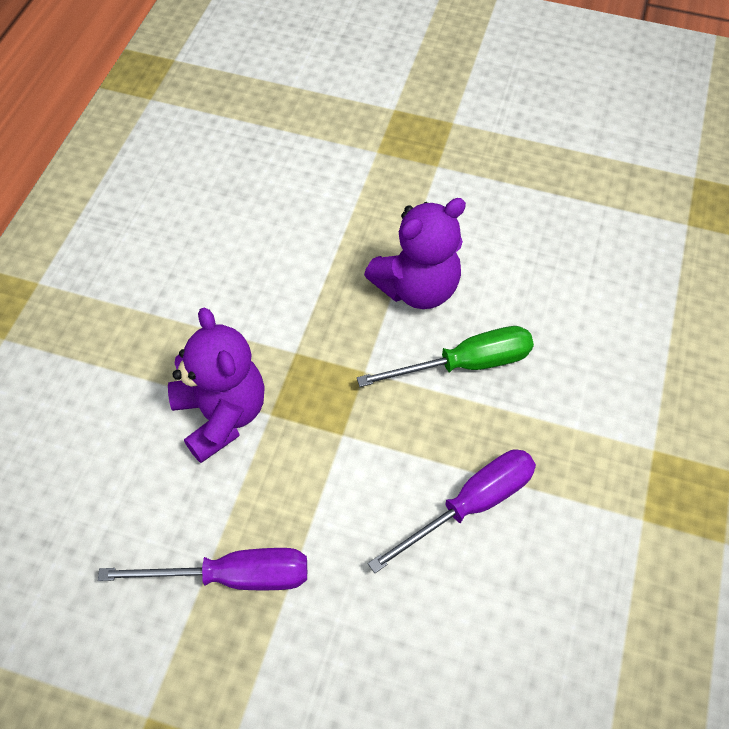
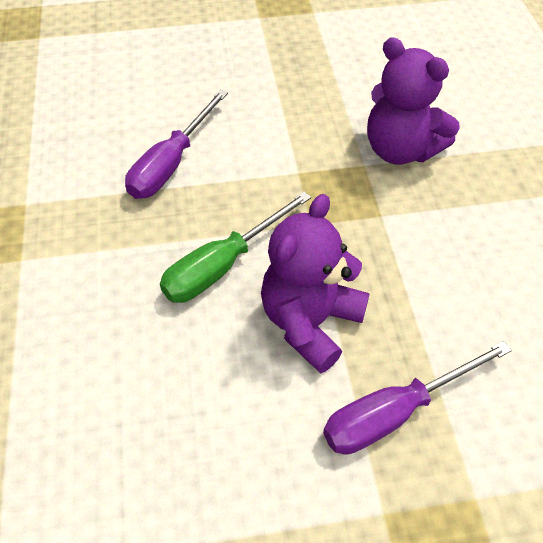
camera: 155 degrees right, 5 degrees down
purple screwdriver [98,548,307,590] -> purple screwdriver moved to [323,341,512,454]

